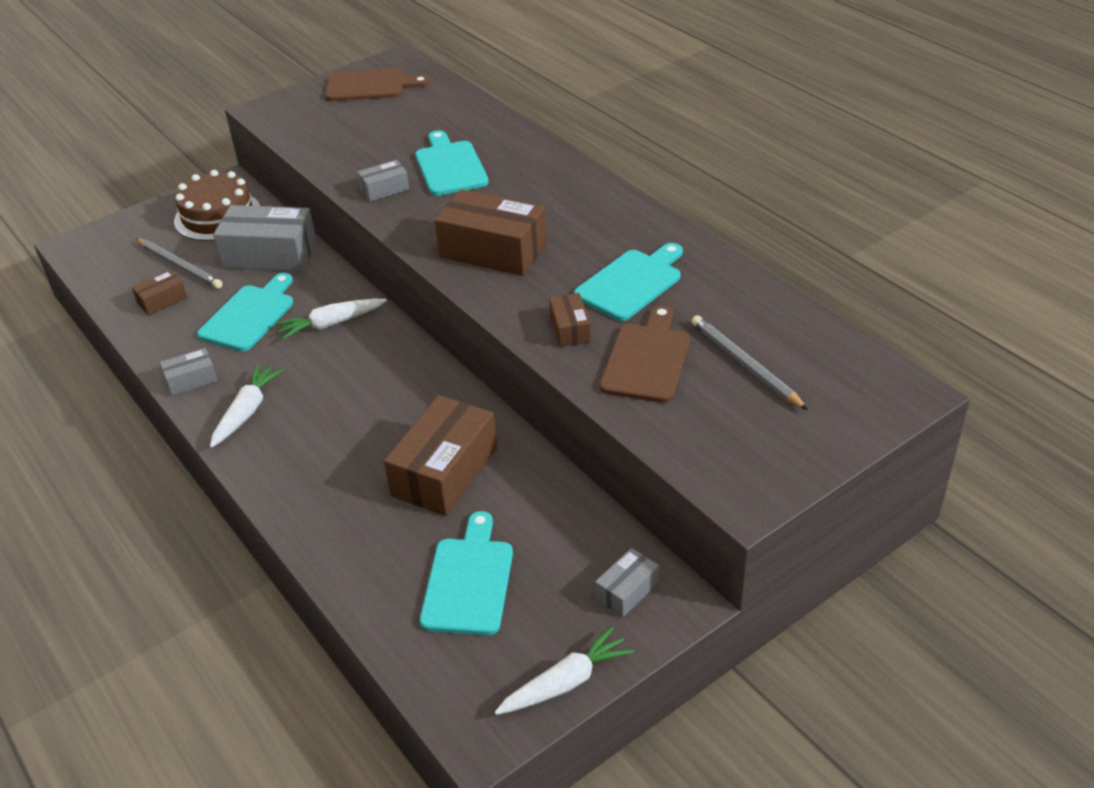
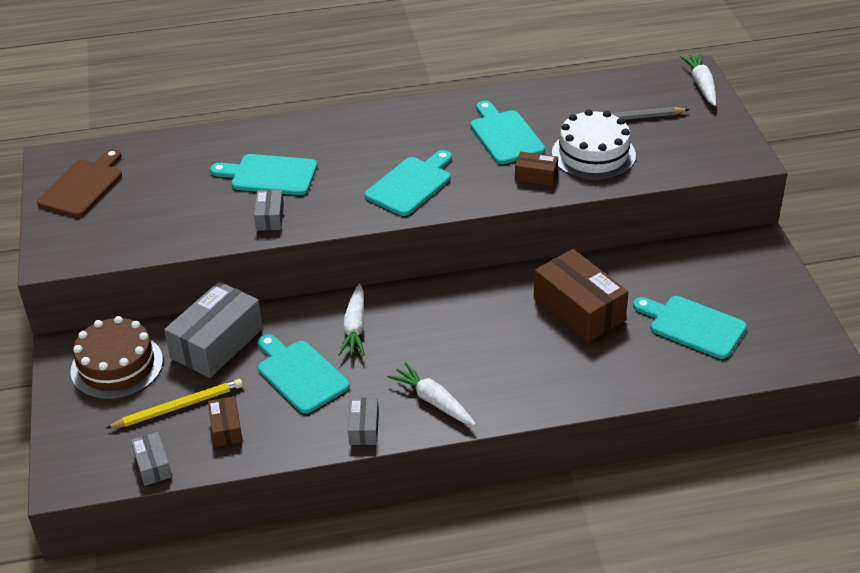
camera: 65 degrees left, 0 degrees up
grey pencil [136,238,223,289] -> yellow pencil [106,379,243,429]
brown box [435,189,547,276] -> turquoise cutting board [365,150,452,216]
white carrot [495,626,634,715] -> white carrot moved to [680,54,716,106]
grey box [595,548,659,617] -> grey box moved to [131,432,172,486]
brown cutting board [600,305,690,403] -> white cake [552,109,636,180]

